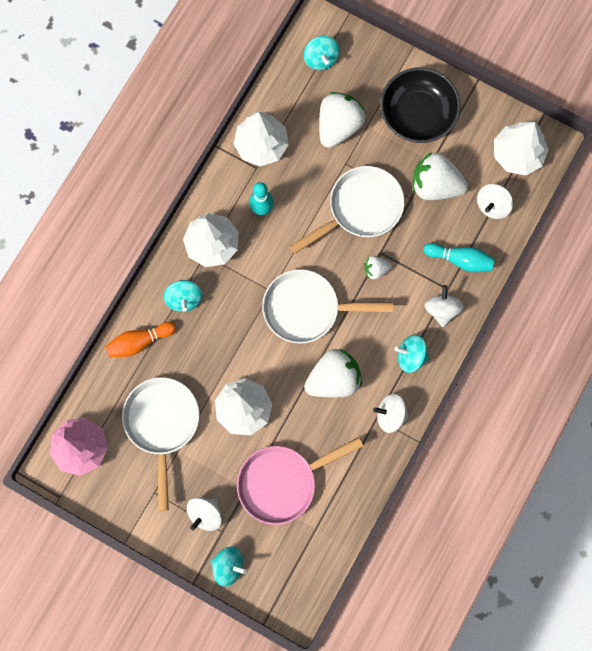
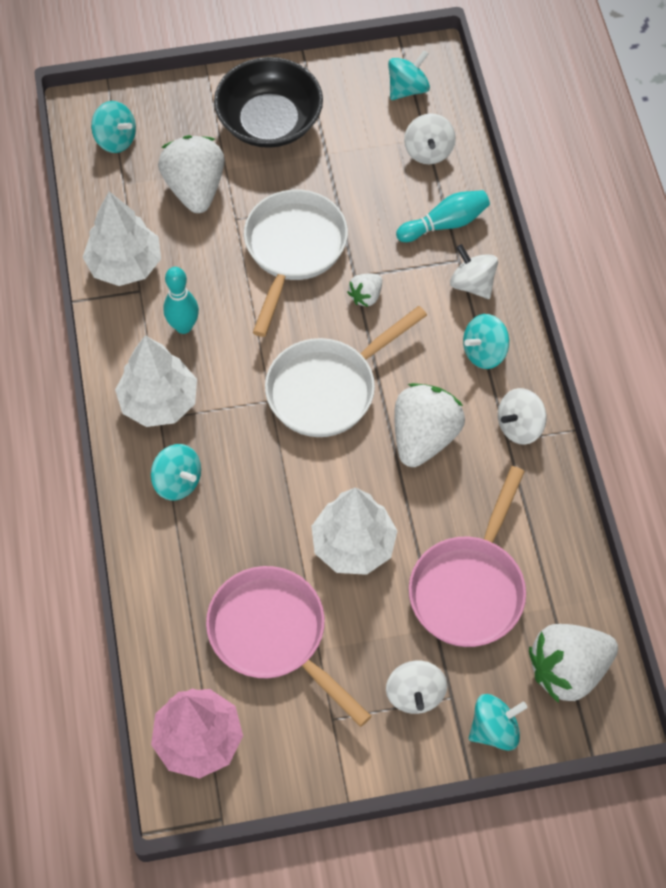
camera: 40 degrees left, 15 degrees down
orange bowling pin [105,322,176,357] -> none
white pan [122,377,199,511] -> pink pan [206,566,371,727]
white strawberry [413,152,468,200] -> white strawberry moved to [529,624,618,703]
white tree [494,121,549,175] -> turquoise spinning top [388,50,430,100]

